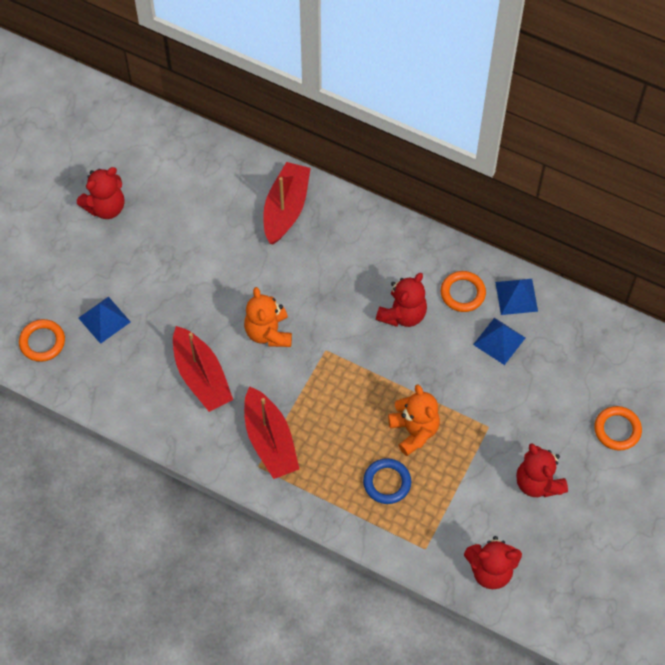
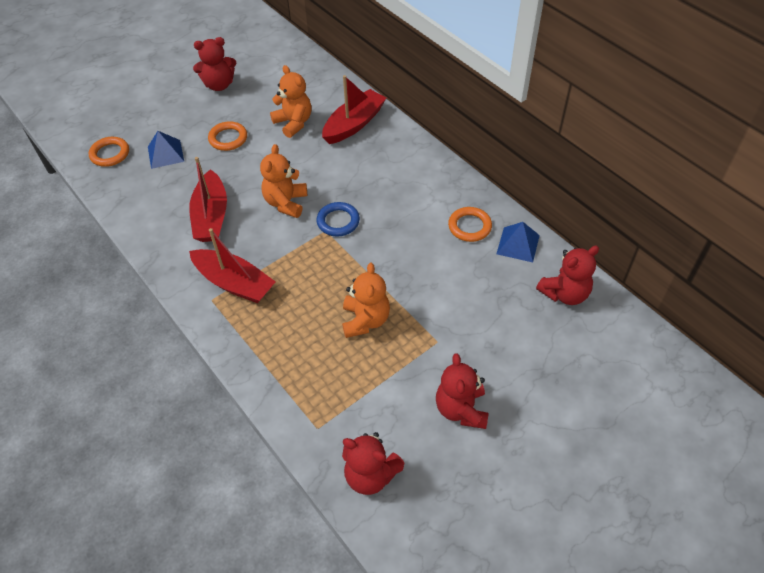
camera: 25 degrees right, 10 degrees down
red boat [244,386,299,479] -> red boat turned 60 degrees counterclockwise [189,228,276,303]
blue ring [363,458,411,504] -> blue ring moved to [317,202,360,237]
red teddy bear [376,273,427,327] -> red teddy bear moved to [536,246,599,305]
blue pyramid [473,318,525,365] -> none
orange ring [594,406,642,451] -> orange ring moved to [208,121,247,151]
none -> orange teddy bear [270,65,311,138]

